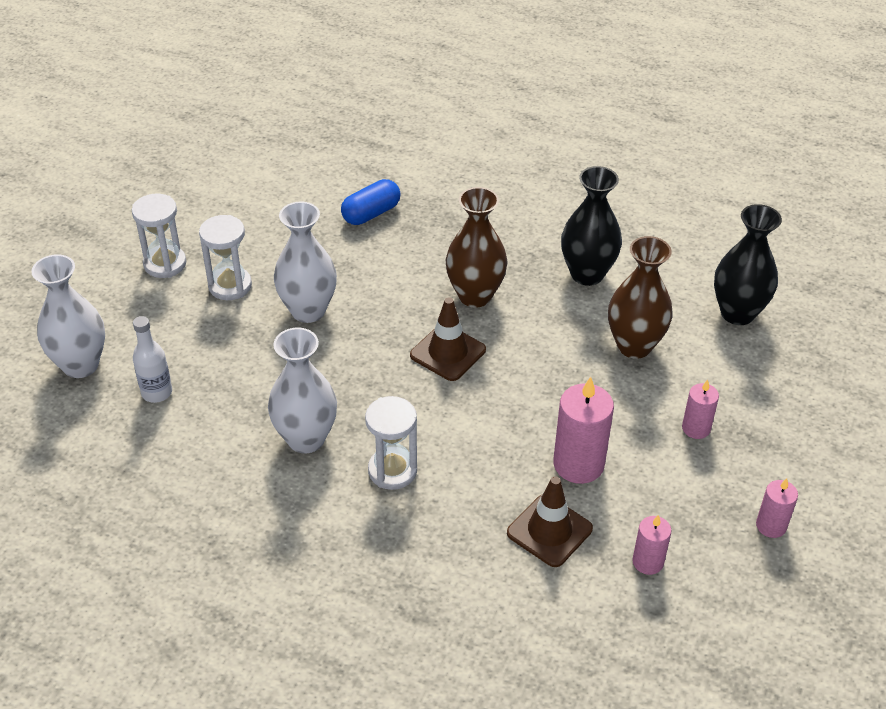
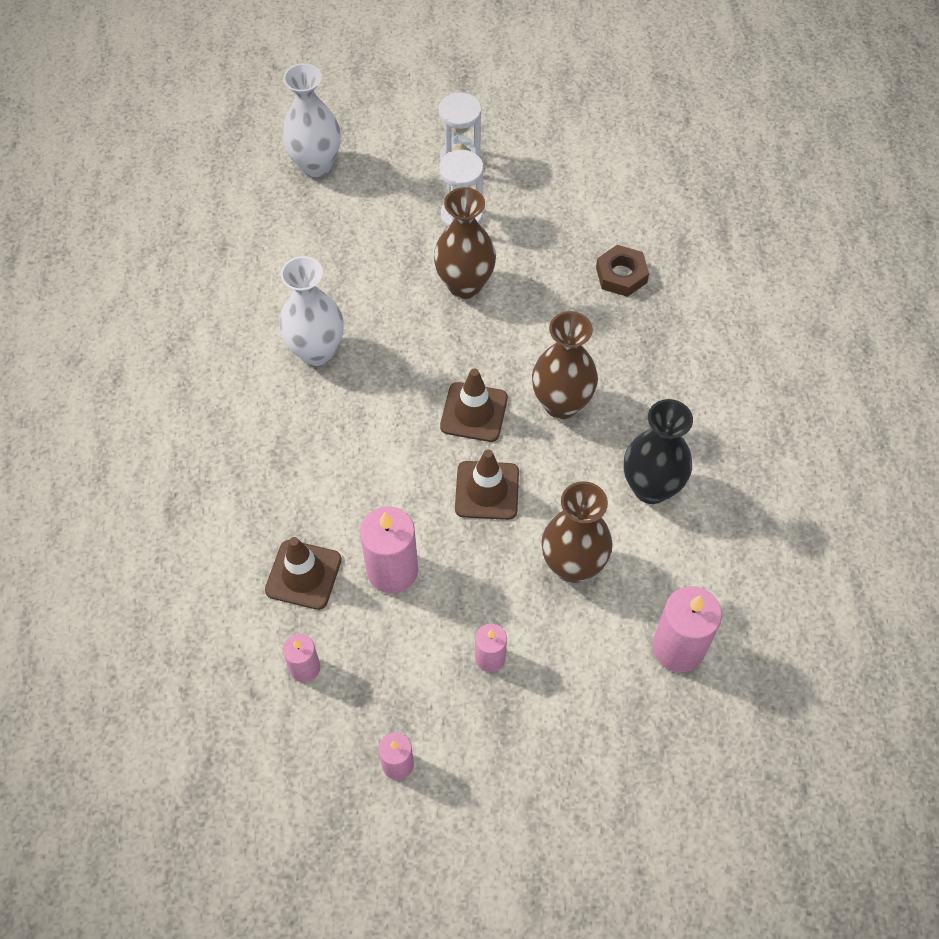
camera: 65 degrees right, 15 degrees up
white bottle [133,316,172,403] -> none
white vase [274,201,337,323] -> brown vase [434,187,496,299]
blue capsule [341,179,400,225] -> brown nut [596,245,649,297]
white hourglass [365,396,417,490] -> none
black vase [714,204,782,325] -> pink candle [652,586,722,672]
none -> brown traffic cone [455,449,519,520]

